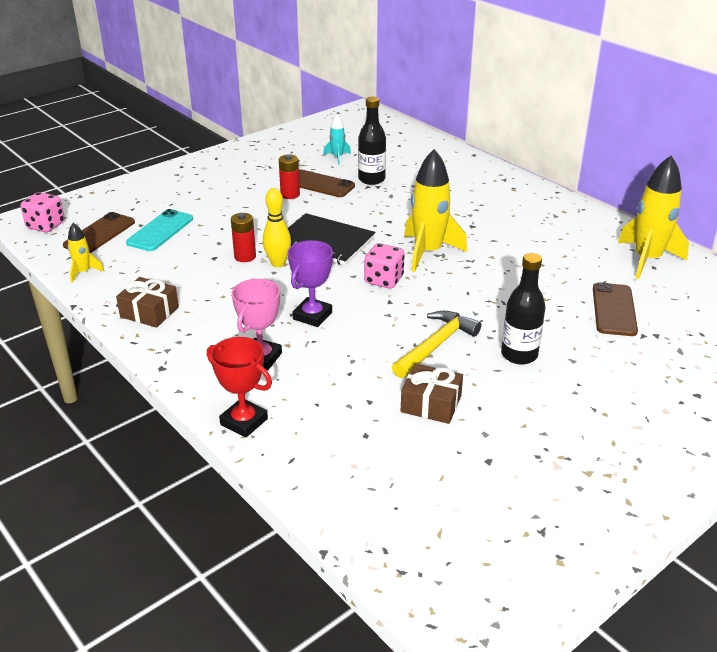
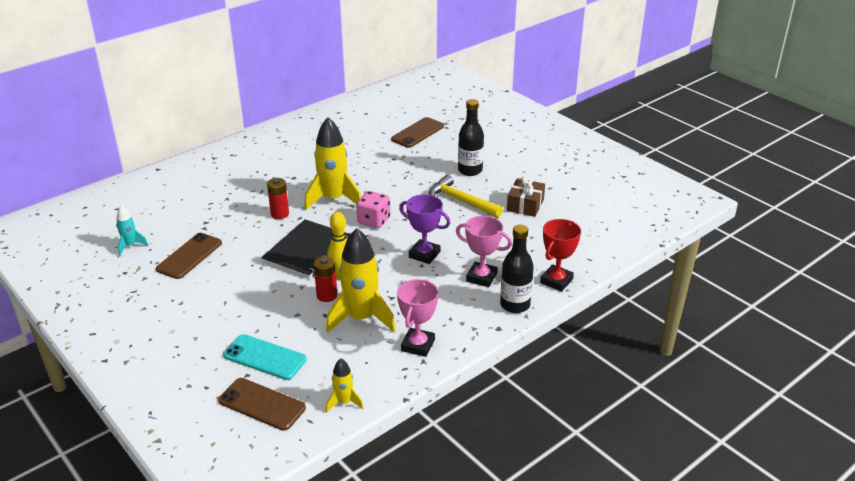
camera: 90 degrees left, 0 degrees up
pink dice [20,192,65,232] -> none
brown gift [116,277,179,328] -> pink trophy [397,279,438,357]
red battery [279,154,300,199] -> red battery moved to [267,178,289,219]
black bottle [358,96,386,185] -> black bottle moved to [500,225,534,313]
brown phone [593,282,638,336] -> brown phone turned 60 degrees counterclockwise [391,117,444,148]
yellow rocket [618,155,689,279] -> yellow rocket moved to [326,228,396,332]

